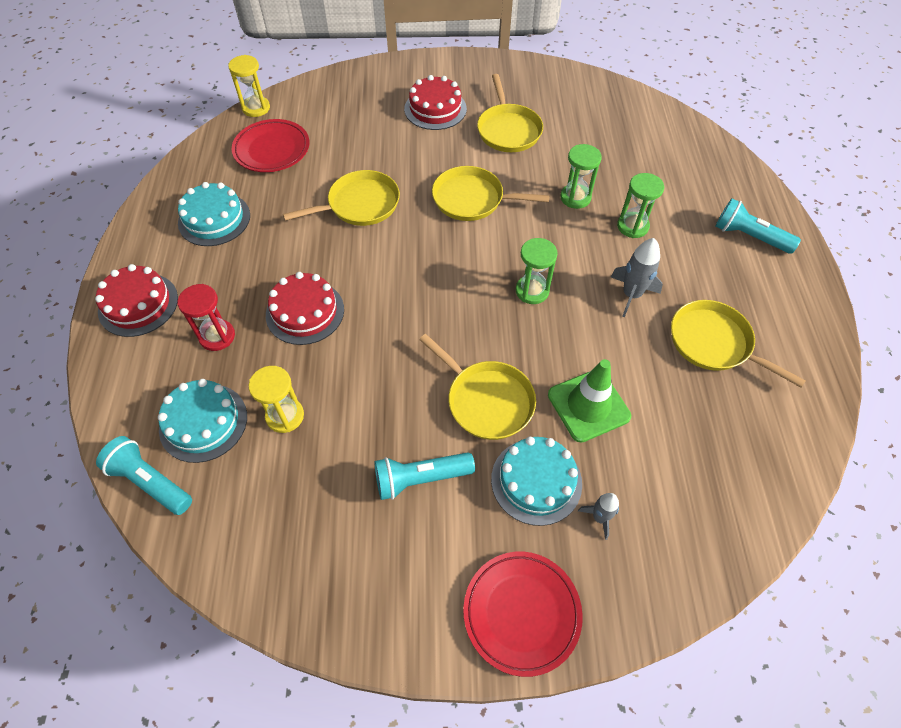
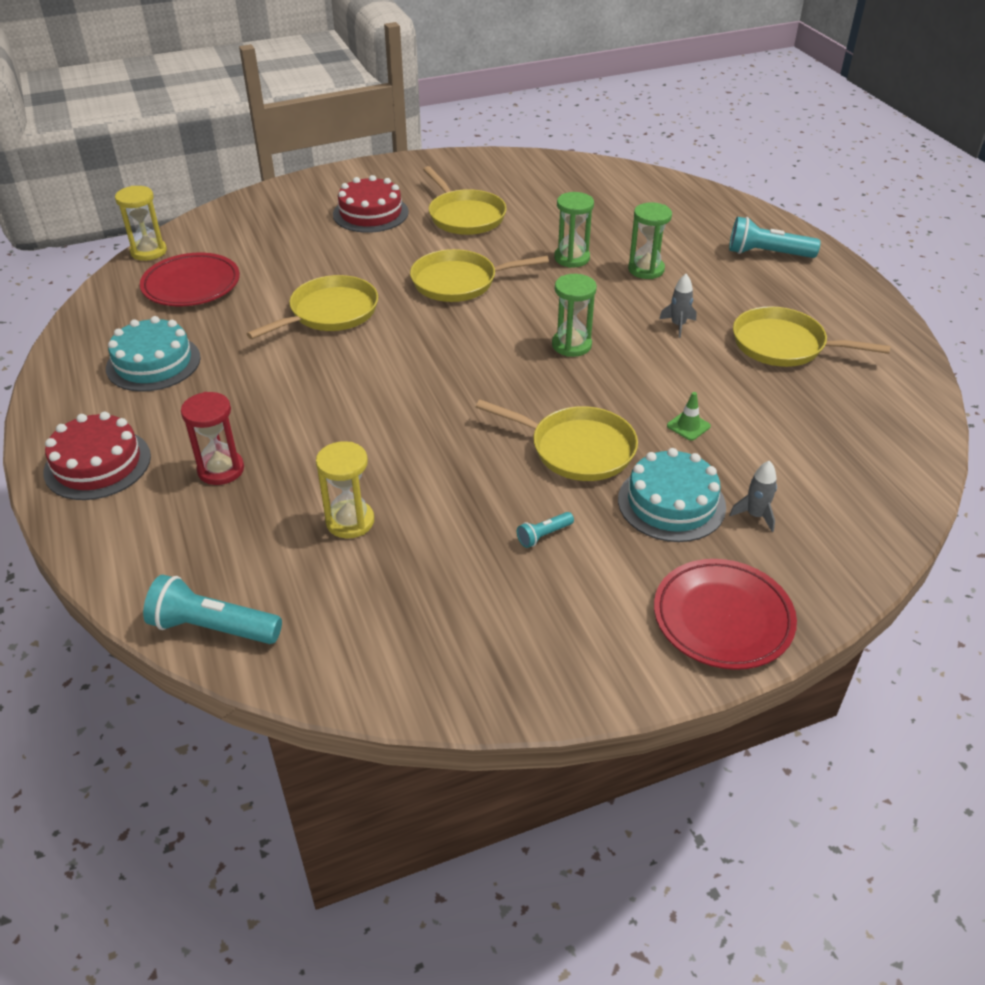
camera: 20 degrees left, 15 degrees down
turquoise cake [158,379,247,463] -> none
red cake [266,272,344,345] -> none
turquoise flashlight [374,452,475,500] -> turquoise flashlight [517,512,574,548], size x0.50
green traffic cone [548,359,631,443] -> green traffic cone [667,392,711,441], size x0.44
grey rocket [611,238,663,317] -> grey rocket [659,274,697,338], size x0.62

